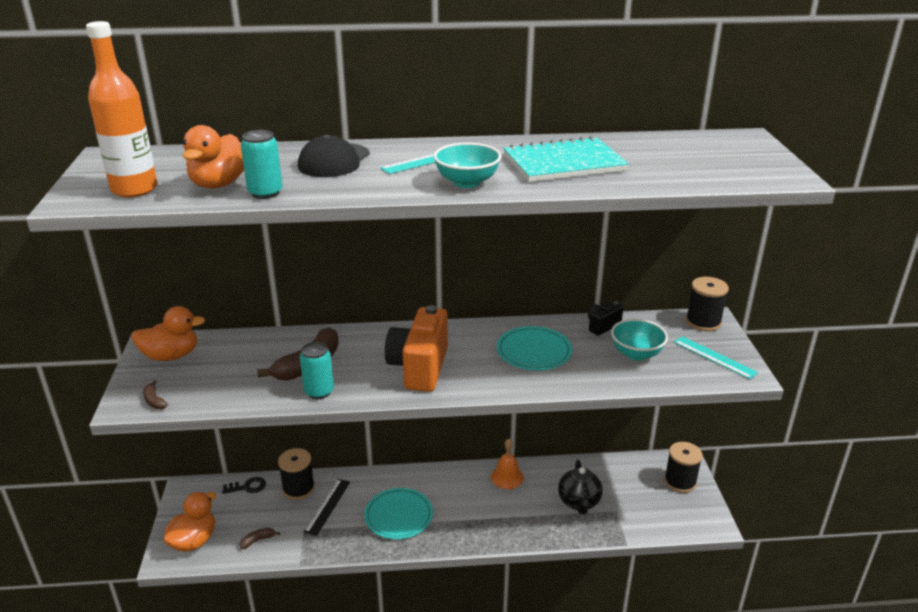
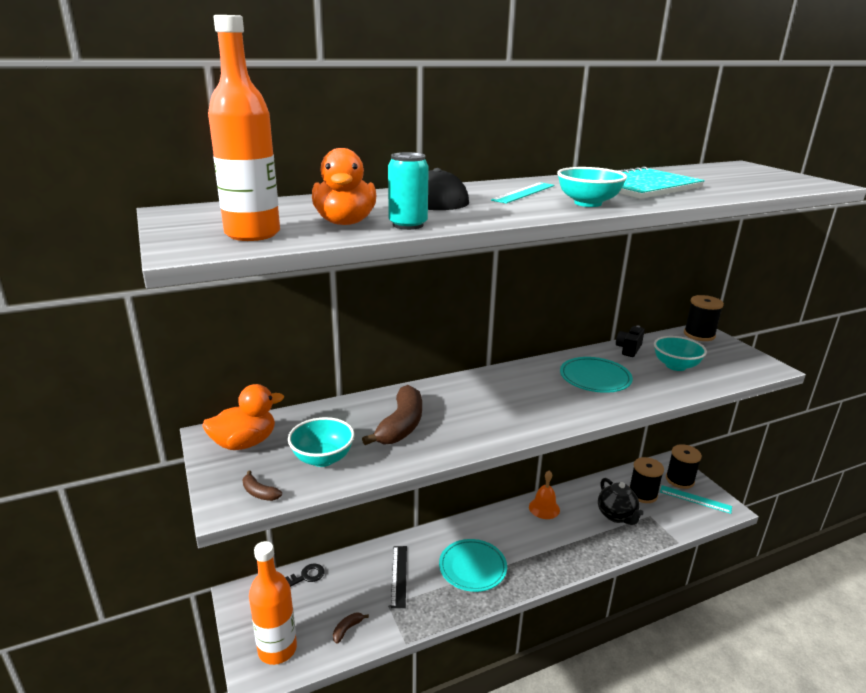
camera: 20 degrees left, 5 degrees down
orange duck [163,492,216,552] -> orange bottle [249,541,297,665]
black spool [278,448,315,500] -> black spool moved to [630,457,664,503]
turquoise can [300,342,334,399] -> none
orange camera [385,305,448,392] -> none
turquoise ruler [674,336,758,379] -> turquoise ruler moved to [660,485,732,514]
none -> turquoise bowl [288,417,355,467]

